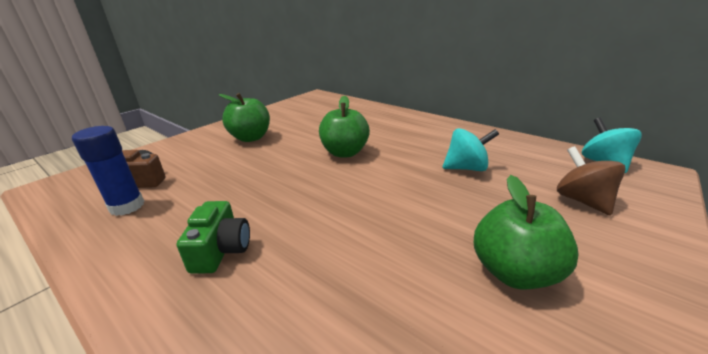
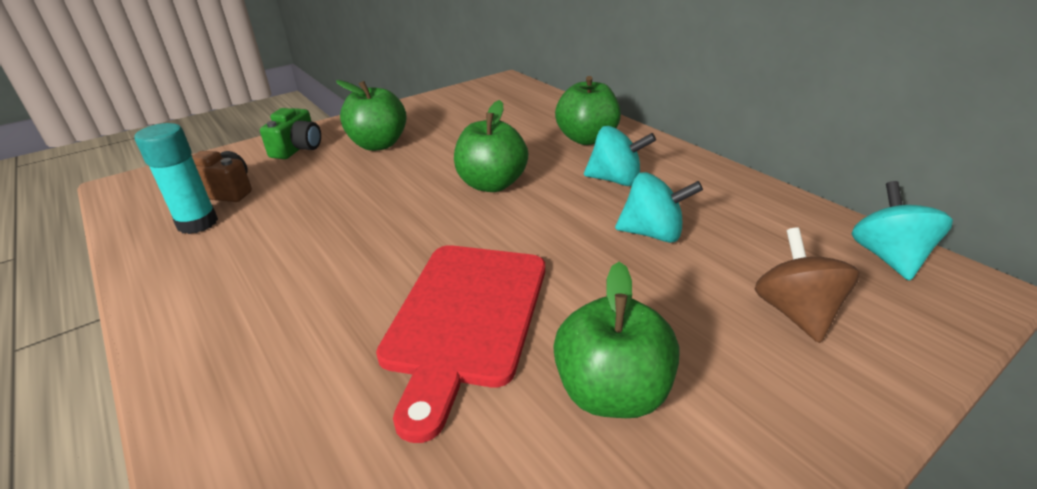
camera: 15 degrees right, 5 degrees up
blue glue stick [72,126,144,216] -> turquoise glue stick [134,123,218,234]
green camera [177,201,250,274] -> green camera moved to [260,108,321,159]
none -> red cutting board [376,245,545,443]
none -> green apple [555,76,621,145]
none -> turquoise spinning top [584,126,656,186]

